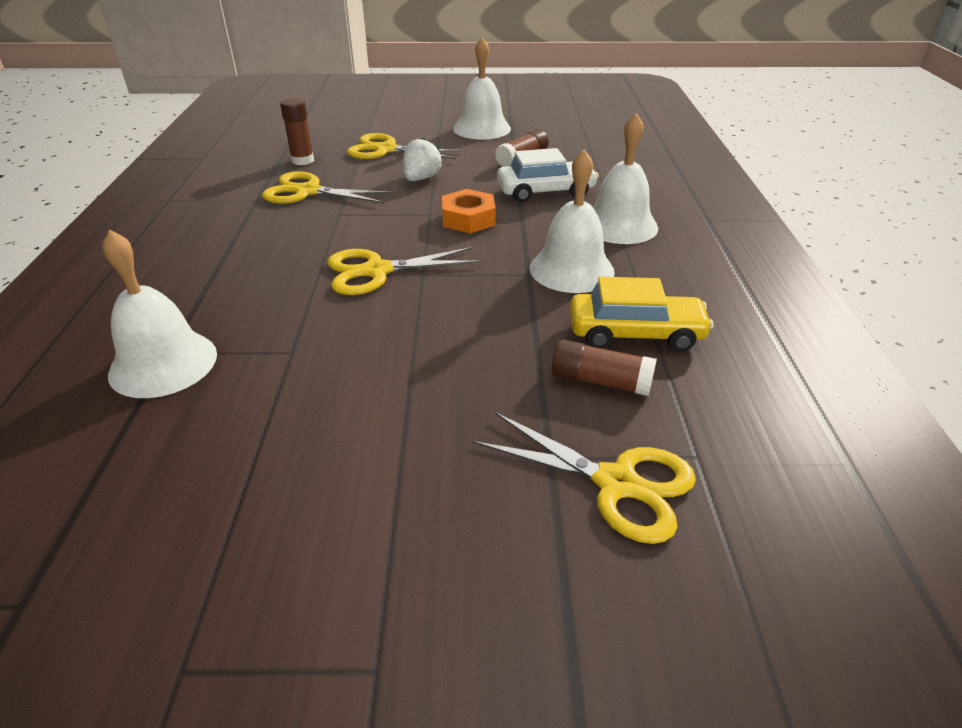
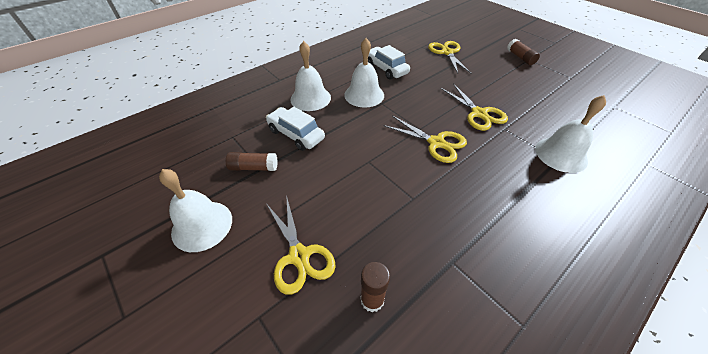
camera: 130 degrees left, 10 degrees up
yellow scissors [262,171,393,204] -> yellow scissors moved to [441,83,508,131]
white strawberry [403,138,442,181] -> none
orange nut [442,189,496,233] -> none
brown glue stick [552,339,657,396] -> brown glue stick moved to [507,39,540,65]
yellow car [570,277,714,351] -> white car [368,45,410,79]

